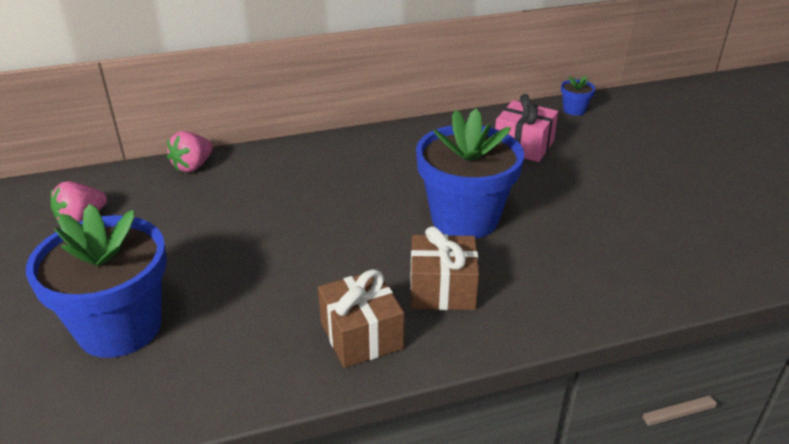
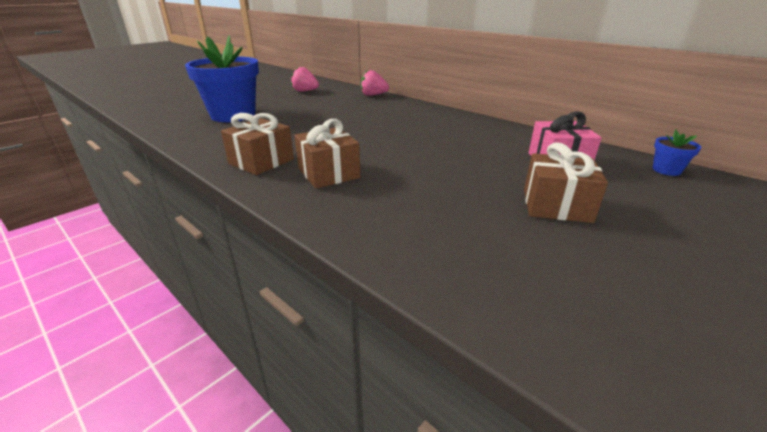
camera: 60 degrees right, 5 degrees down
blue flower pot [416,108,524,239] -> none
none -> brown gift [524,142,608,223]

